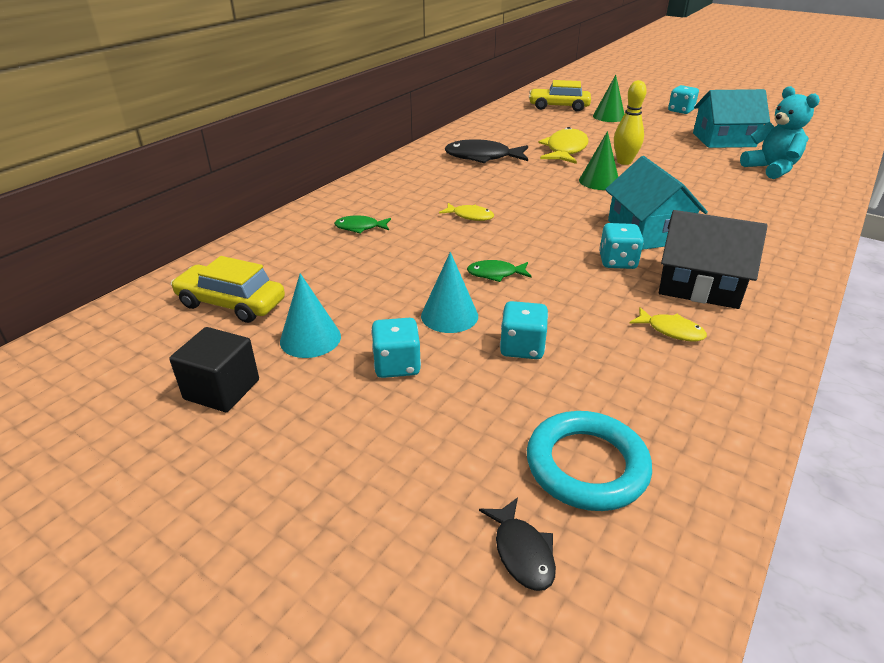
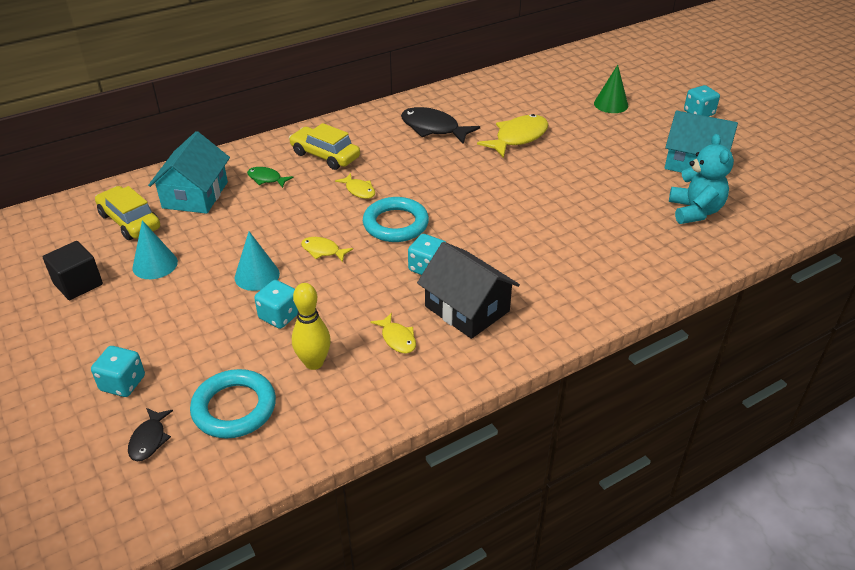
camera: 25 degrees right, 5 degrees up
turquoise dice [371,318,421,378] -> turquoise dice moved to [91,346,145,397]
green fish [467,260,531,282] -> yellow fish [301,237,353,262]
yellow car [529,80,591,112] -> yellow car moved to [289,123,360,170]
green cone [579,131,618,190] -> none
turquoise house [605,156,708,250] -> turquoise house moved to [148,131,230,214]
yellow bowling pin [614,80,647,165] -> yellow bowling pin moved to [292,283,331,370]
none -> turquoise ring [363,197,429,242]

